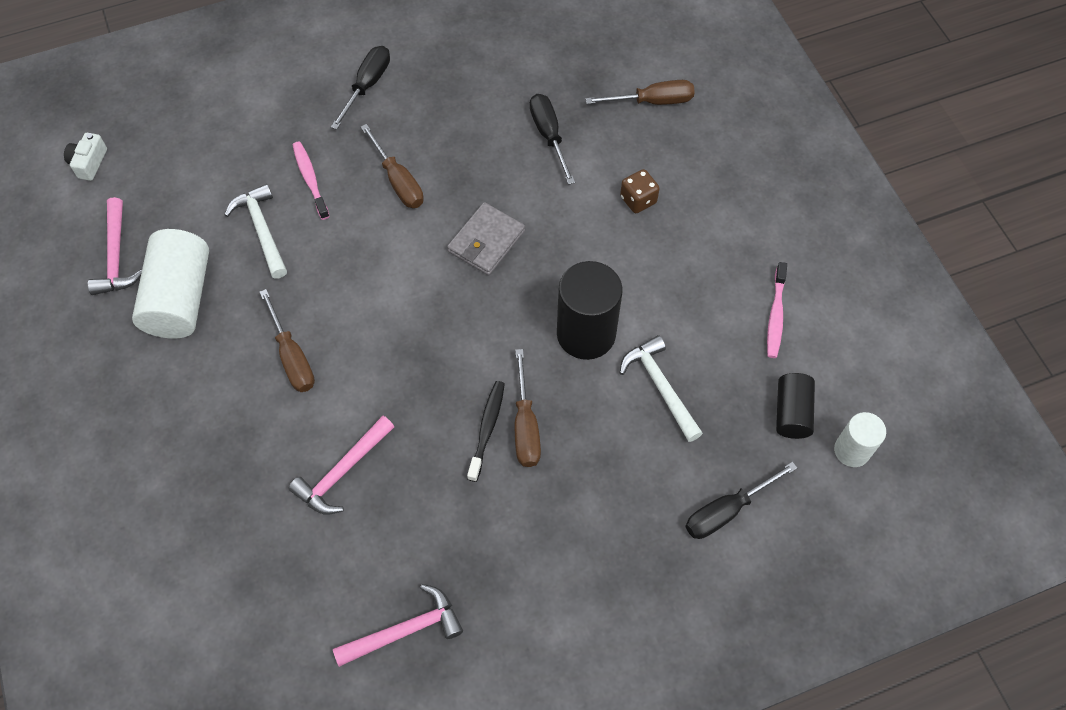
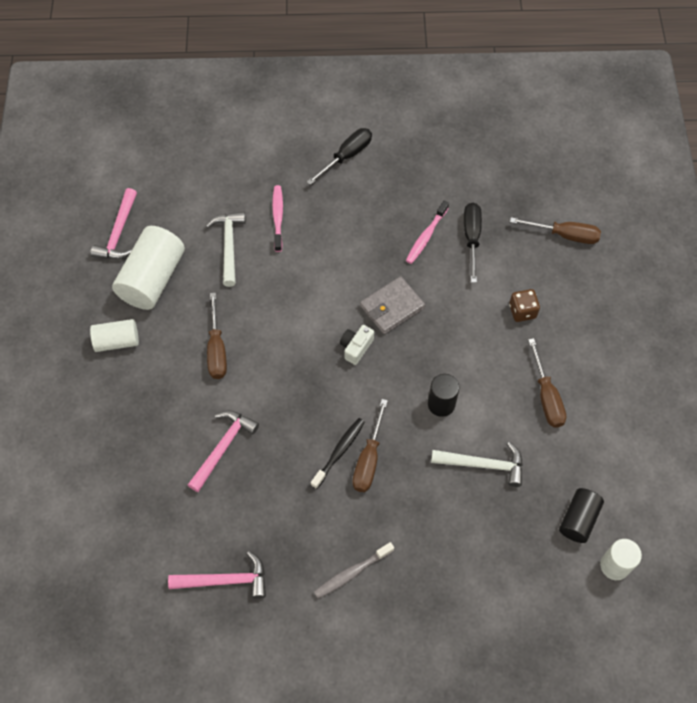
camera: 20 degrees right, 0 degrees up
white camera [64,133,107,181] -> white camera moved to [340,325,374,365]
pink hammer [288,416,394,515] -> pink hammer turned 150 degrees clockwise [188,410,259,492]
brown screwdriver [361,124,424,208] -> brown screwdriver moved to [528,338,566,427]
black cylinder [557,261,623,360] -> black cylinder [428,374,459,417], size x0.58
white hammer [620,335,703,442] -> white hammer turned 105 degrees clockwise [431,442,523,487]
black screwdriver [686,462,797,539] -> none
pink toothbrush [767,262,787,358] -> pink toothbrush moved to [406,200,449,264]
none -> white cylinder [90,319,139,352]
none -> grey toothbrush [314,542,394,599]

